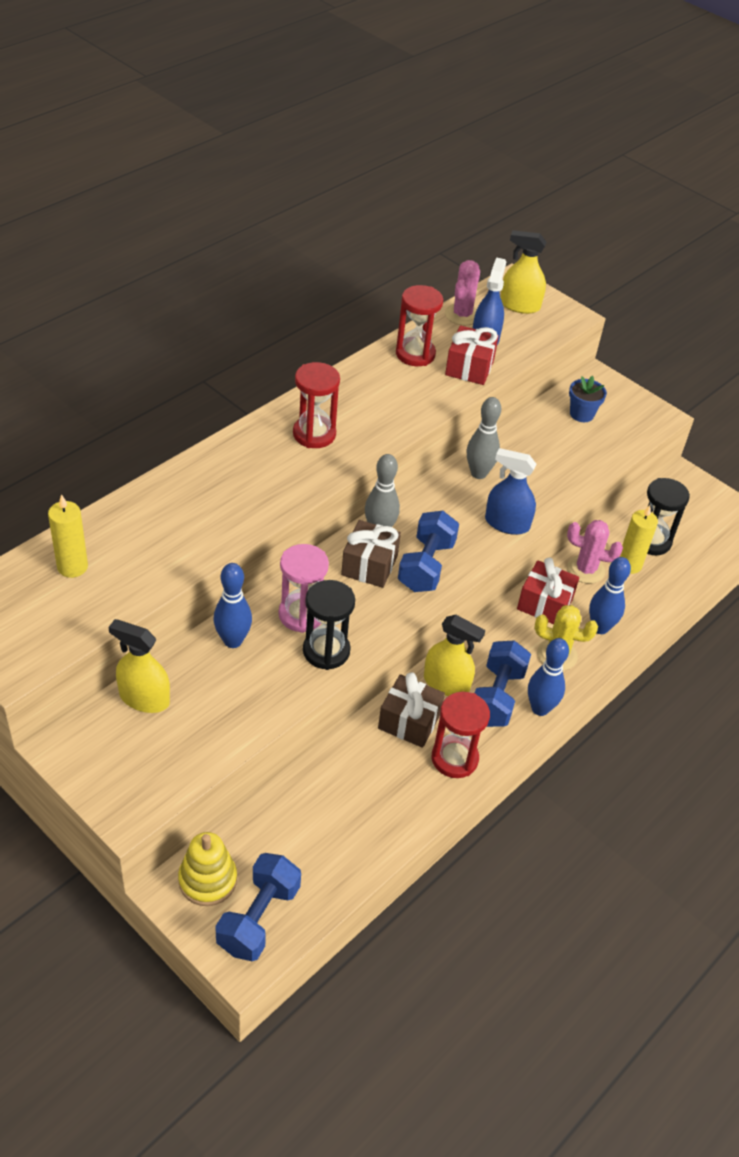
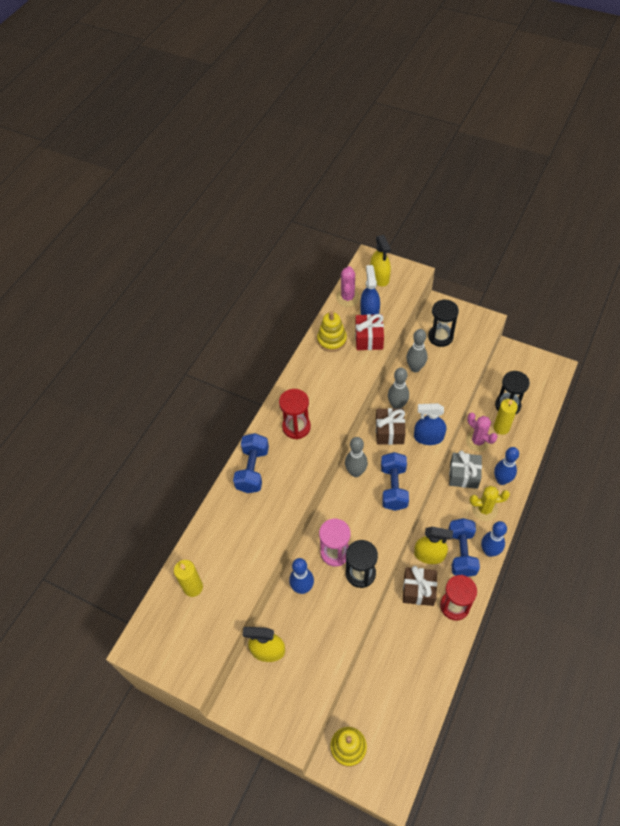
camera: 10 degrees left, 10 degrees up
blue dumbbell [215,853,301,961] -> blue dumbbell moved to [233,433,269,493]
brown gift [341,520,401,588] -> brown gift moved to [376,408,406,445]
red hourglass [396,285,443,366] -> yellow stacking toy [317,311,347,352]
yellow spray bottle [500,230,546,314] -> yellow spray bottle turned 105 degrees counterclockwise [370,235,391,286]
red gift [517,558,579,624] -> grey gift [449,450,482,489]
pink cactus [567,520,623,583] -> pink cactus turned 45 degrees clockwise [466,413,497,452]
blue flower pot [569,376,607,422] -> black hourglass [428,299,459,347]
none -> grey bowling pin [406,329,427,373]

